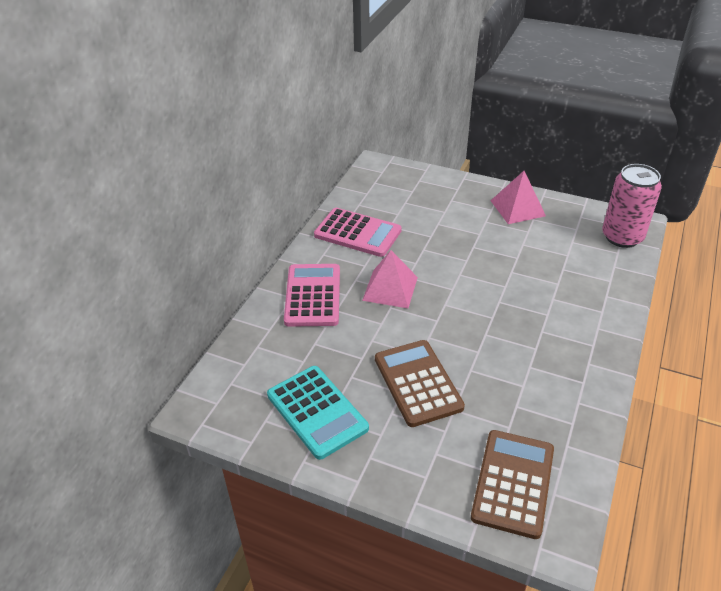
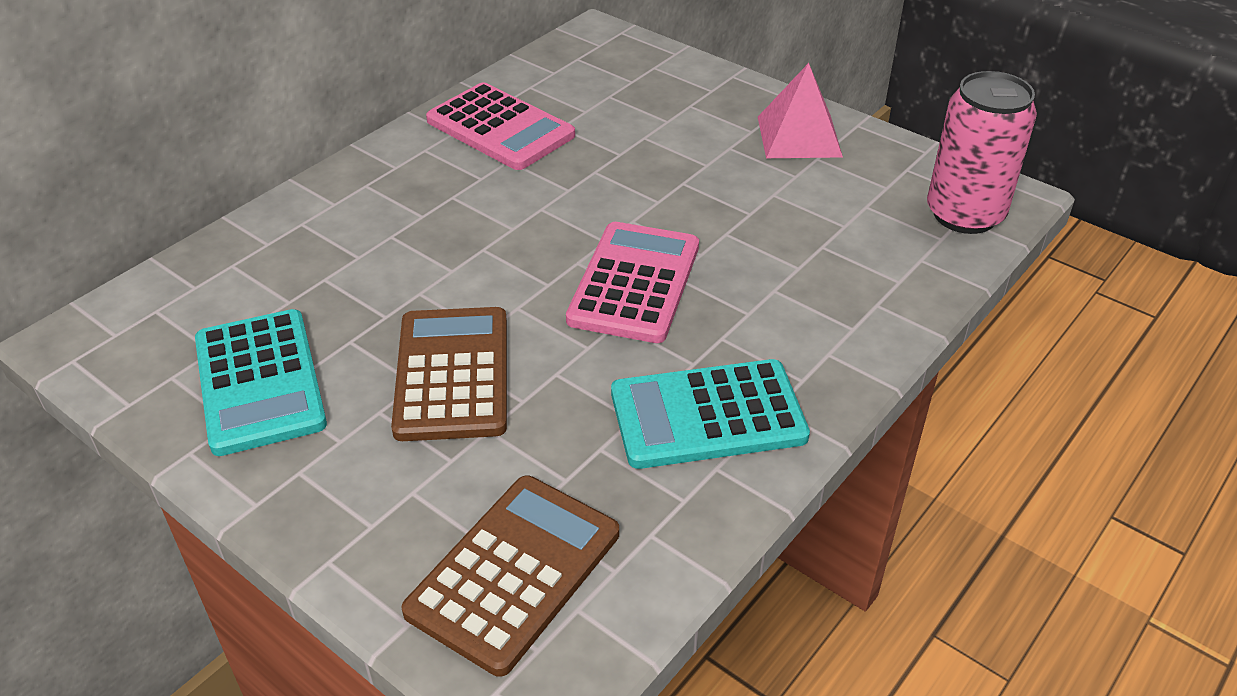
camera: 15 degrees right, 0 degrees up
pink calculator [284,264,340,327] -> pink calculator moved to [566,222,699,343]
pink pyramid [362,250,418,308] -> none
none -> turquoise calculator [611,359,810,469]

